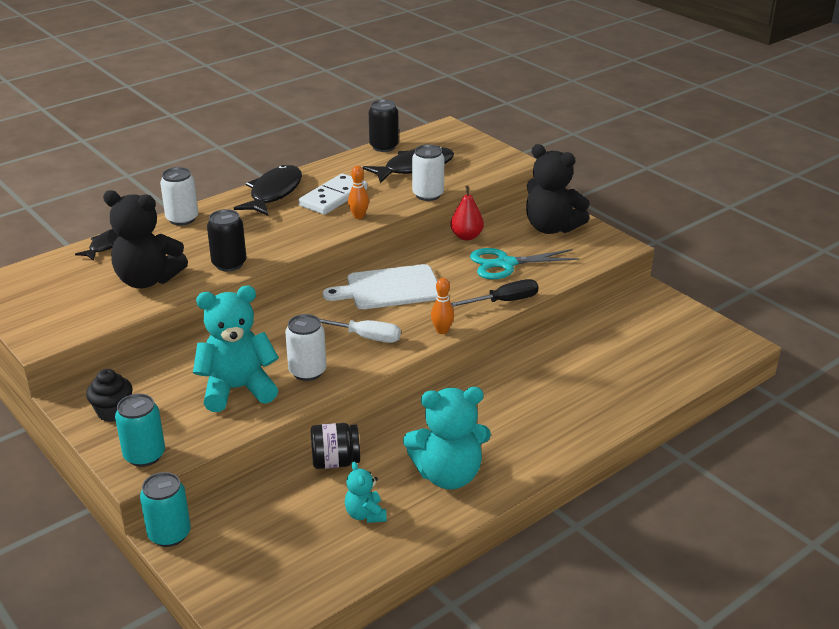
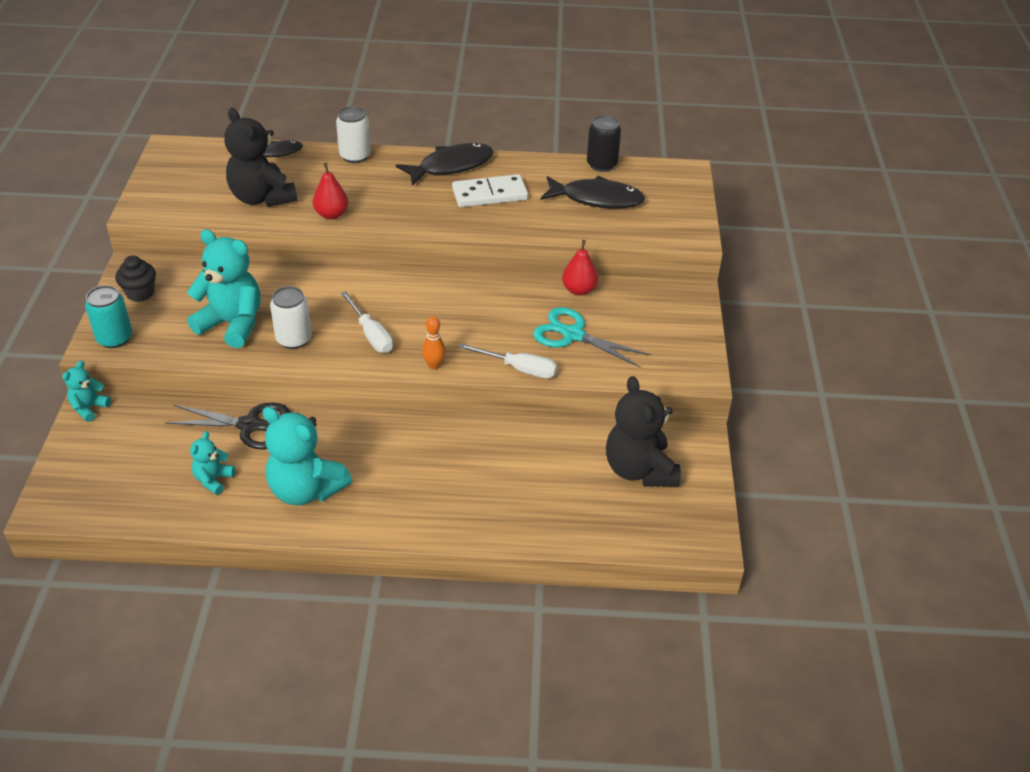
camera: 40 degrees right, 10 degrees up
turquoise can [140,472,191,547] -> turquoise teddy bear [62,361,111,422]
black can [207,209,246,271] -> red pear [313,163,349,219]
black jar [310,423,360,469] -> black scissors [166,402,291,450]
white cutting board [323,264,438,309] -> none
orange bowling pin [348,166,369,219] -> none
white can [412,145,444,201] -> none
black screwdriver [451,279,538,307] -> white screwdriver [459,343,557,378]
black teddy bear [526,144,590,234] -> black teddy bear moved to [606,376,681,487]

